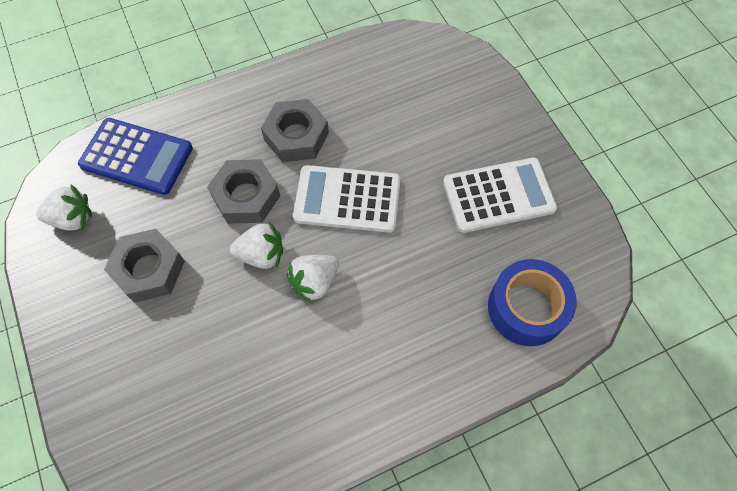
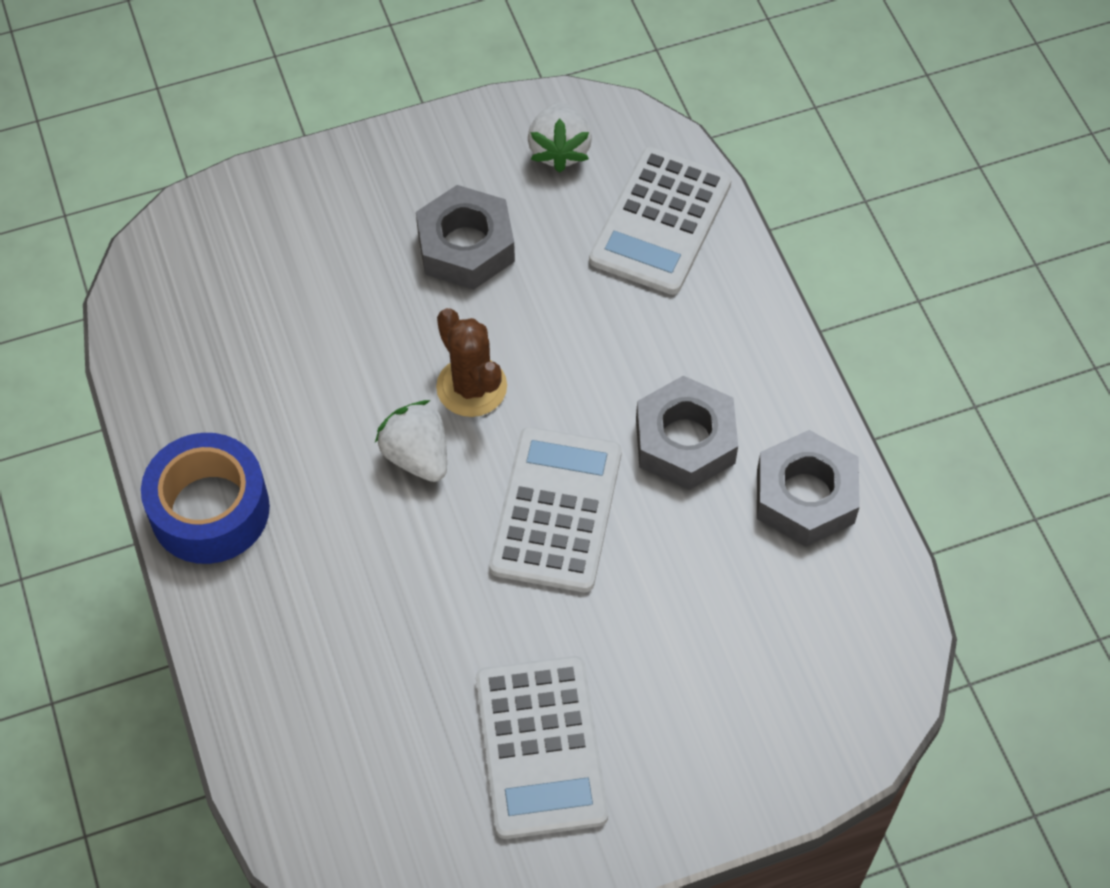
camera: 95 degrees right, 5 degrees down
blue calculator [78,118,193,195] -> white calculator [589,147,732,295]
grey nut [207,159,280,224] -> grey nut moved to [757,430,860,547]
white strawberry [230,222,283,269] -> brown cactus [436,308,507,417]
blue tape [488,259,577,346] -> blue tape moved to [141,433,270,564]

